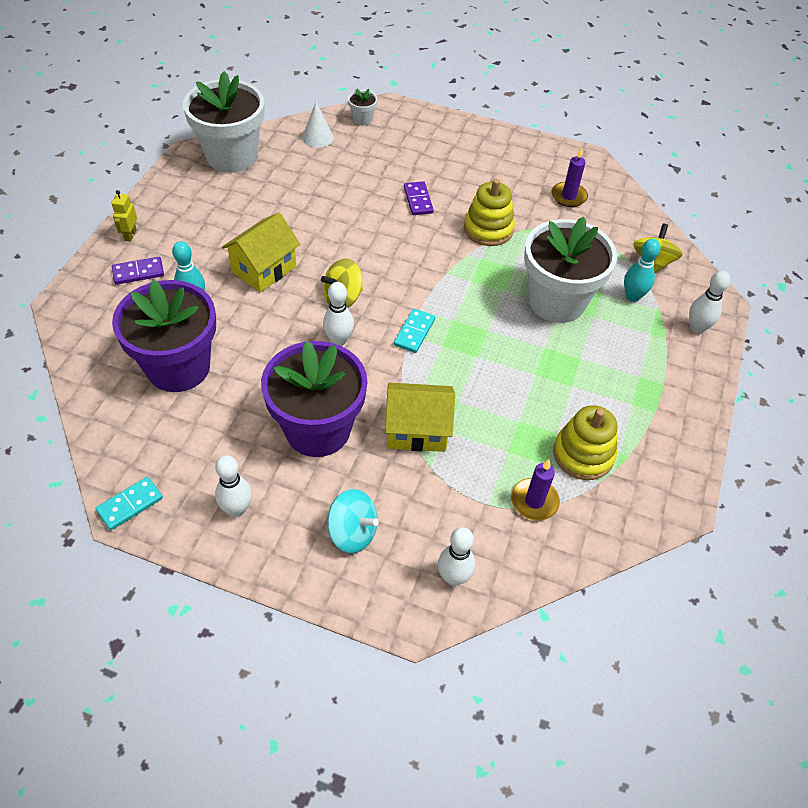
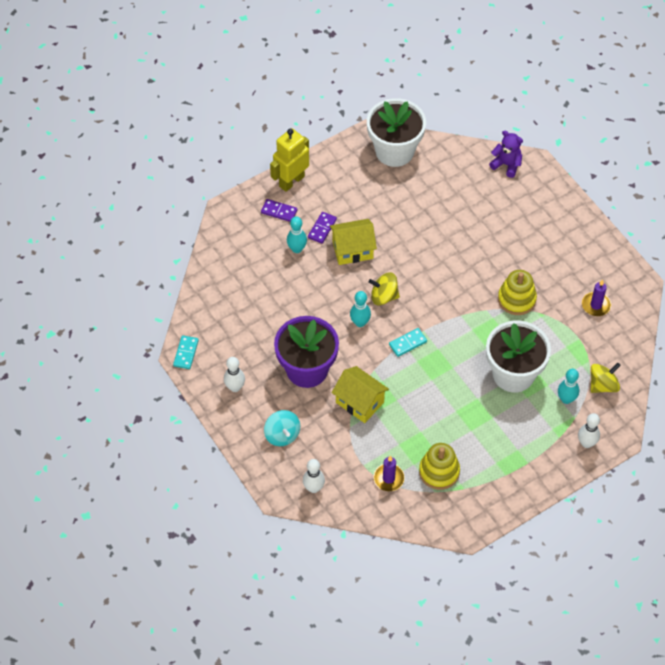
camera: 40 degrees right, 5 degrees up
turquoise domino [96,477,163,530] -> turquoise domino turned 75 degrees counterclockwise [173,335,199,369]
yellow robot [111,190,137,242] -> yellow robot [270,128,309,192], size x2.09
purple flower pot [112,280,216,392] -> none
white cone [302,102,334,148] -> none
white bowling pin [323,282,354,346] -> turquoise bowling pin [350,291,371,327]
white flower pot [348,89,377,125] -> purple teddy bear [489,131,523,178]
purple domino [404,181,434,215] -> purple domino moved to [308,212,337,244]

